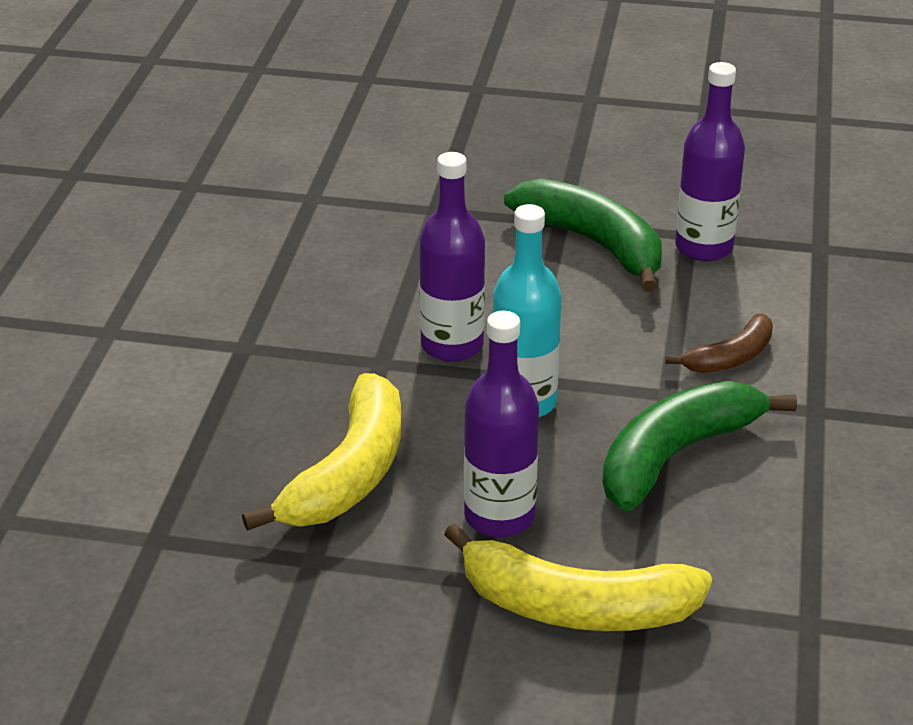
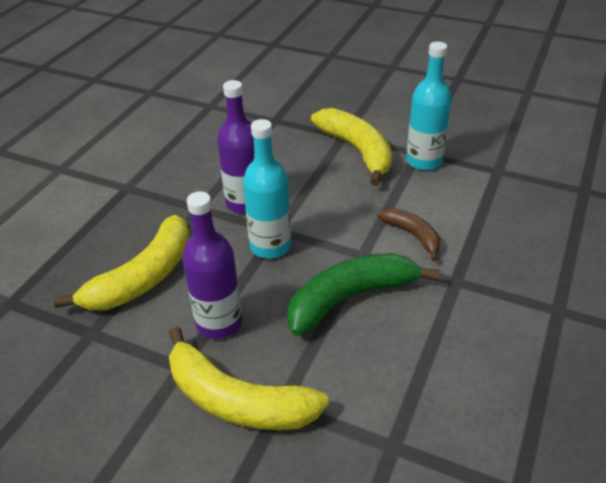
camera: 15 degrees right, 5 degrees up
green banana [504,178,662,292] -> yellow banana [311,108,392,186]
brown banana [666,313,773,373] -> brown banana turned 105 degrees counterclockwise [378,208,440,261]
purple bottle [675,62,745,261] -> turquoise bottle [406,42,452,171]

